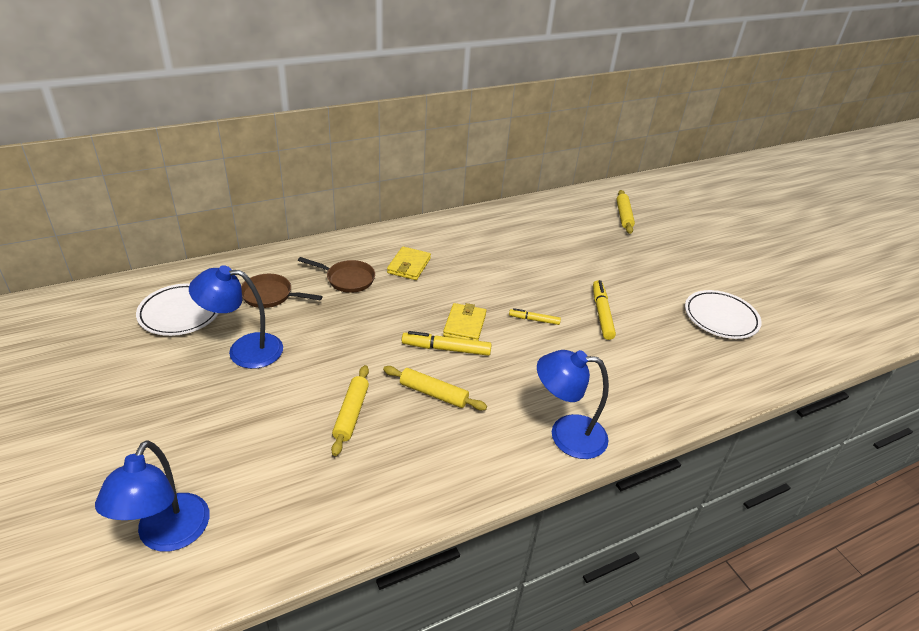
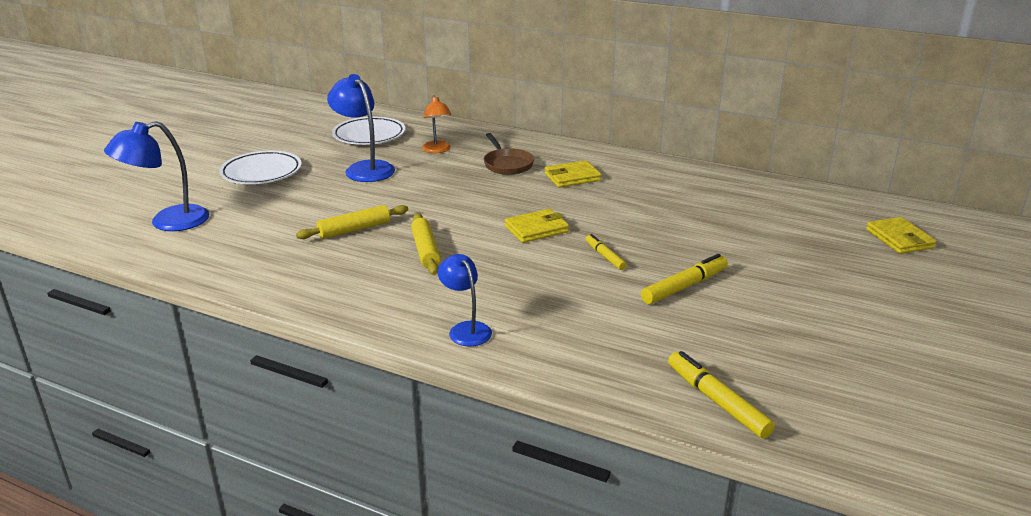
camera: 55 degrees right, 10 degrees down
brown pan [241,274,323,308] -> orange lamp [422,95,451,153]
yellow marker [402,331,492,356] -> yellow marker moved to [668,351,775,439]
blue lamp [537,350,609,459] -> blue lamp [438,254,492,346], size x0.63
yellow rolling pin [617,190,635,234] -> yellow wallet [866,217,936,254]
white plate [685,290,762,339] -> white plate moved to [219,151,302,184]

